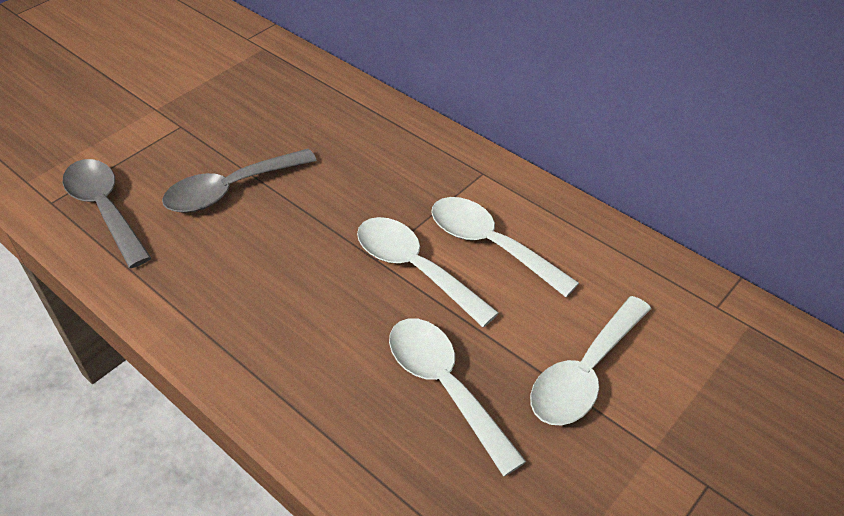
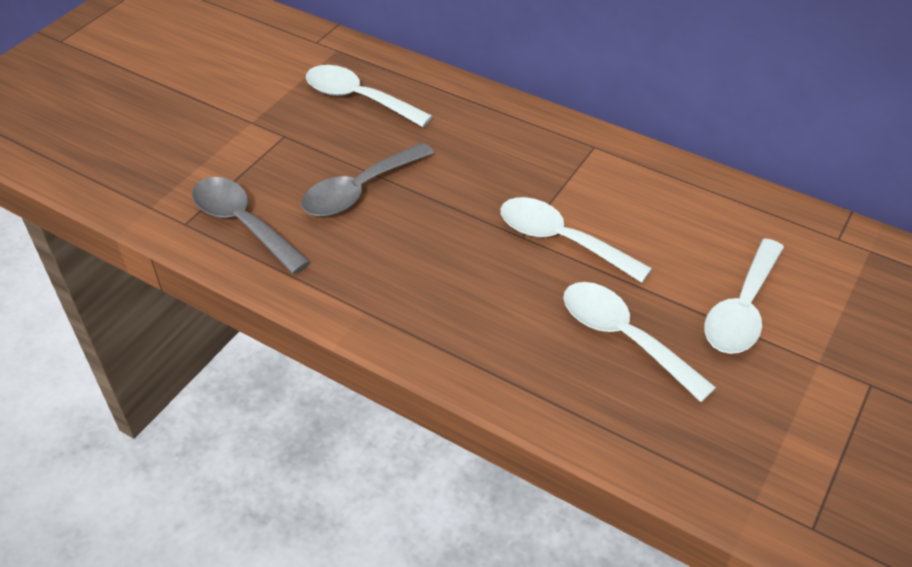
camera: 10 degrees left, 0 degrees up
white spoon [431,197,579,297] -> white spoon moved to [306,65,433,127]

